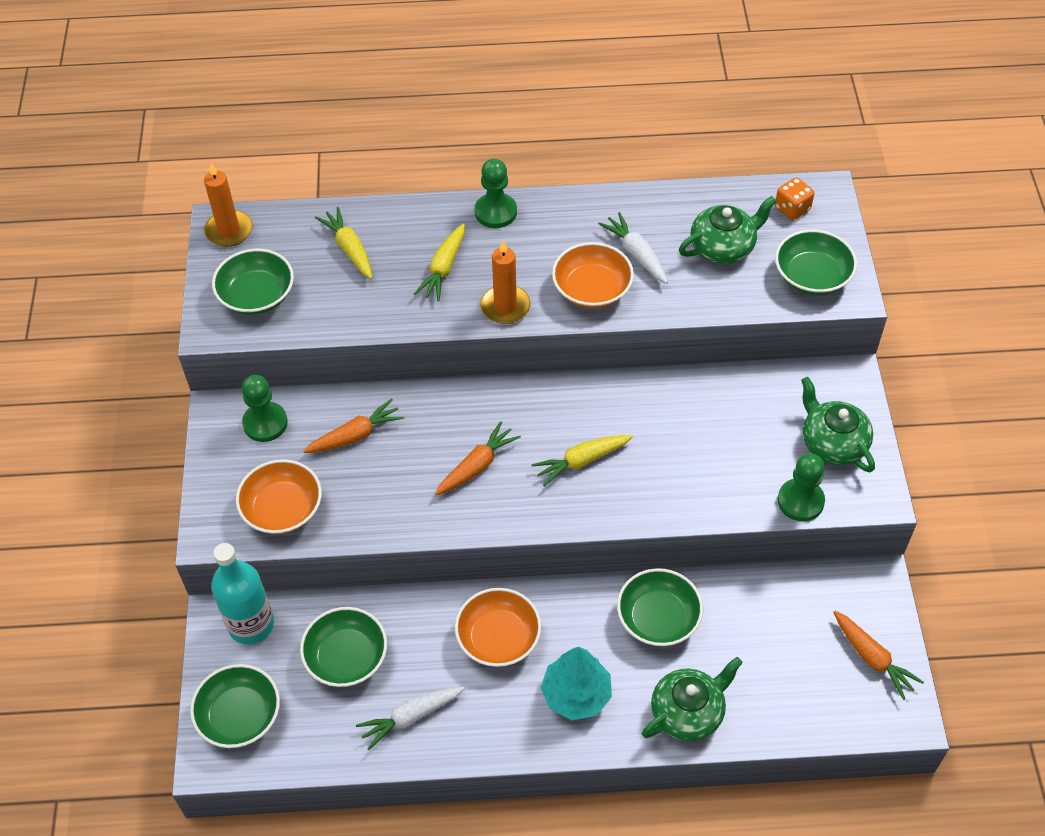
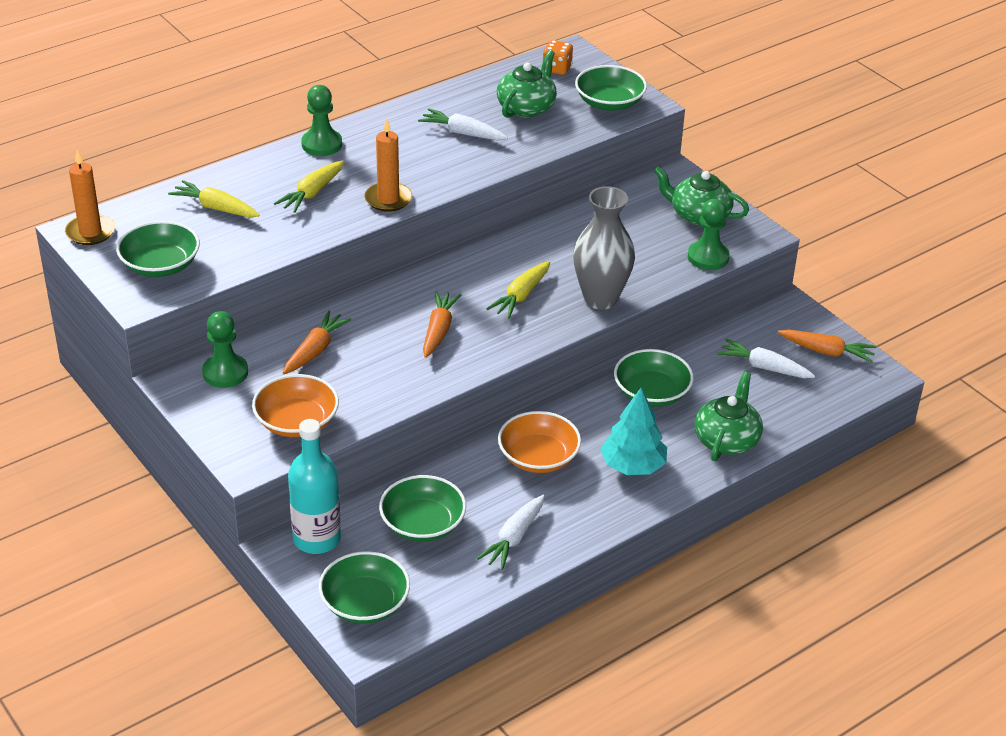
camera: 35 degrees left, 15 degrees down
yellow carrot [414,223,465,301] -> yellow carrot turned 45 degrees clockwise [274,160,345,213]
orange bowl [552,242,634,308] -> none
none -> grey vase [573,186,635,310]
none -> white carrot [717,339,815,378]

